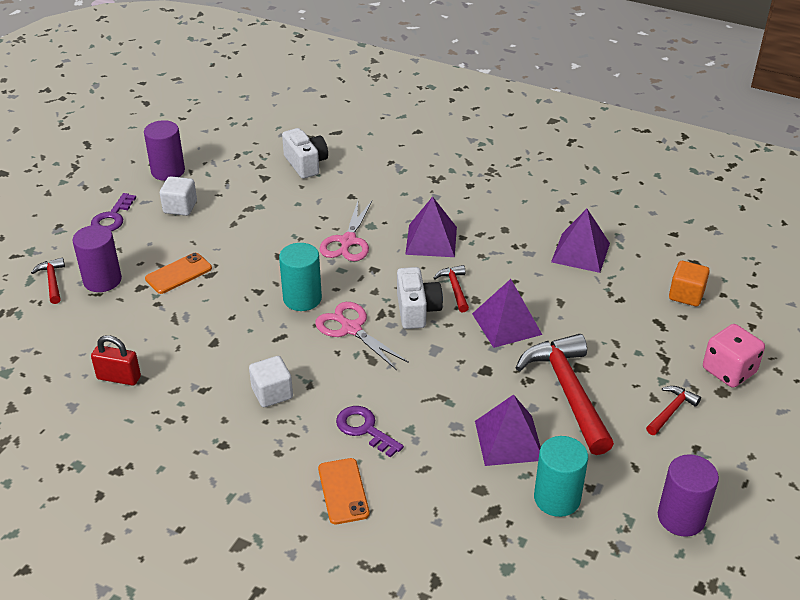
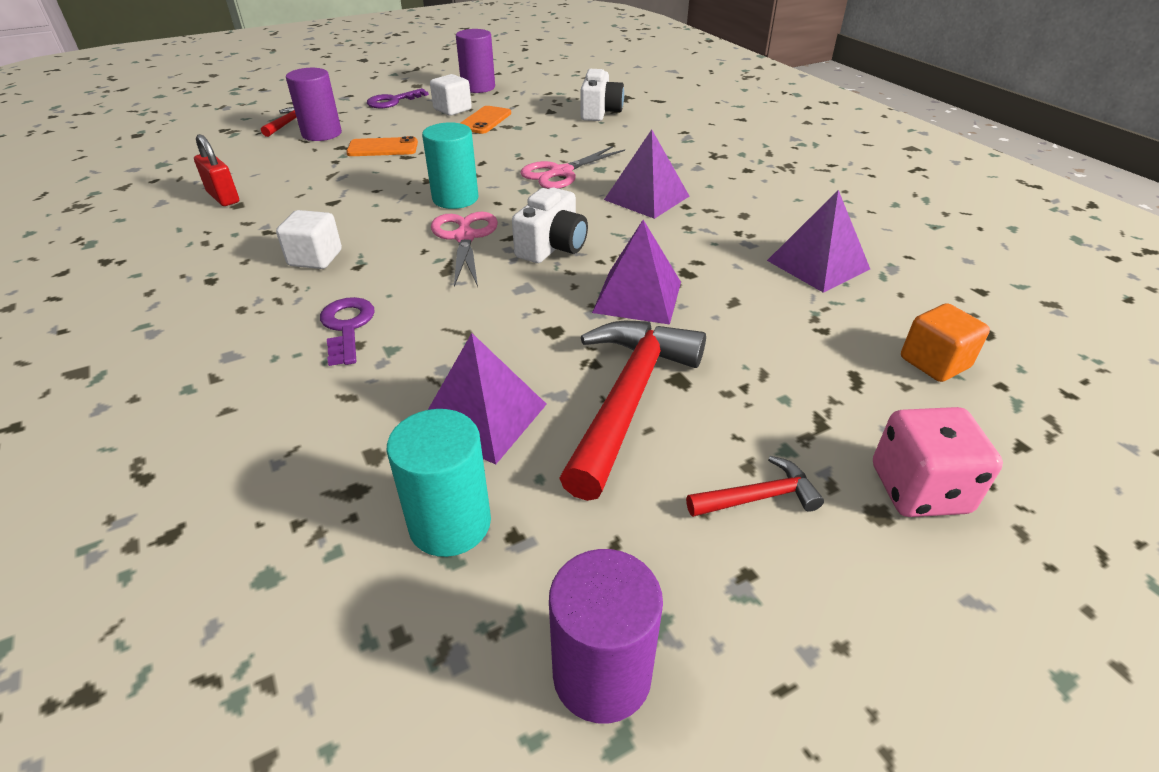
camera: 35 degrees right, 0 degrees up
orange phone [318,458,369,524] -> orange phone moved to [460,106,511,134]
red hammer [434,265,469,312] -> none

